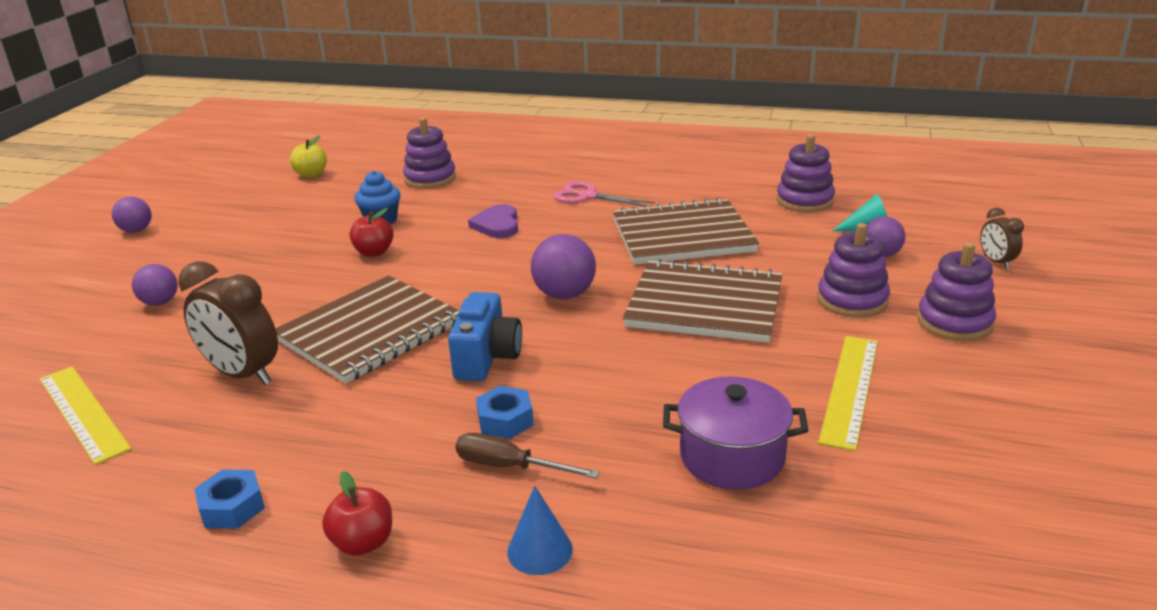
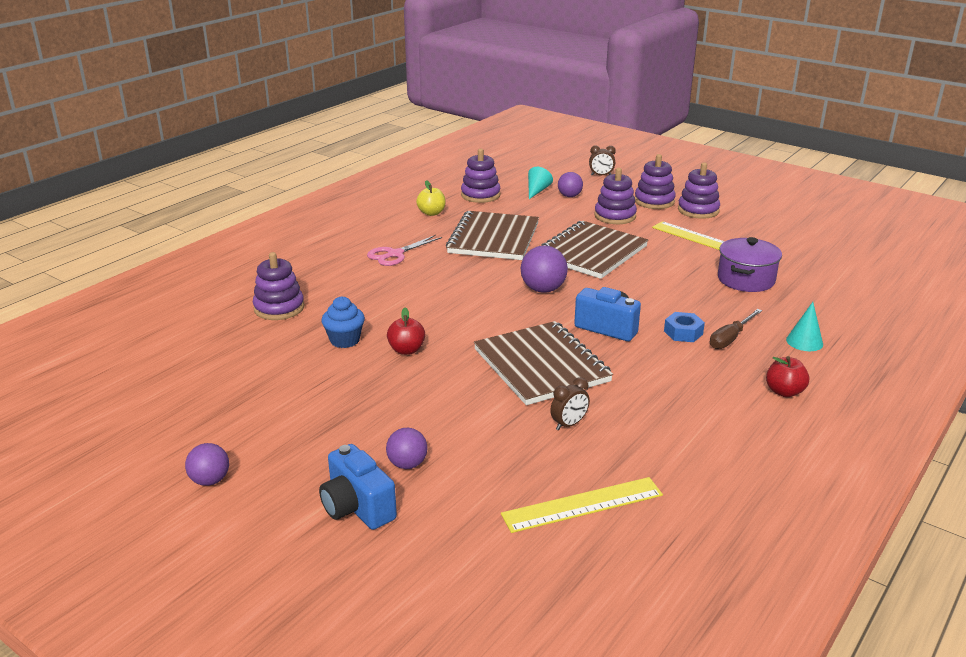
camera: 70 degrees left, 0 degrees up
brown clock [179,261,278,385] -> brown clock [550,377,590,430], size x0.52
blue nut [194,470,265,529] -> none
yellow apple [290,135,327,178] -> yellow apple moved to [416,180,446,216]
purple heart [468,204,518,238] -> none
blue cone [507,486,573,575] -> turquoise cone [786,302,823,351]
none -> blue camera [319,444,397,530]
none -> purple stacking toy [678,163,720,219]

